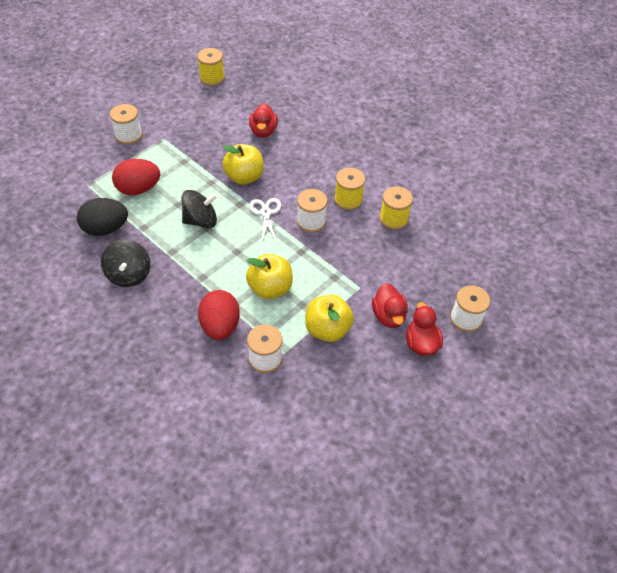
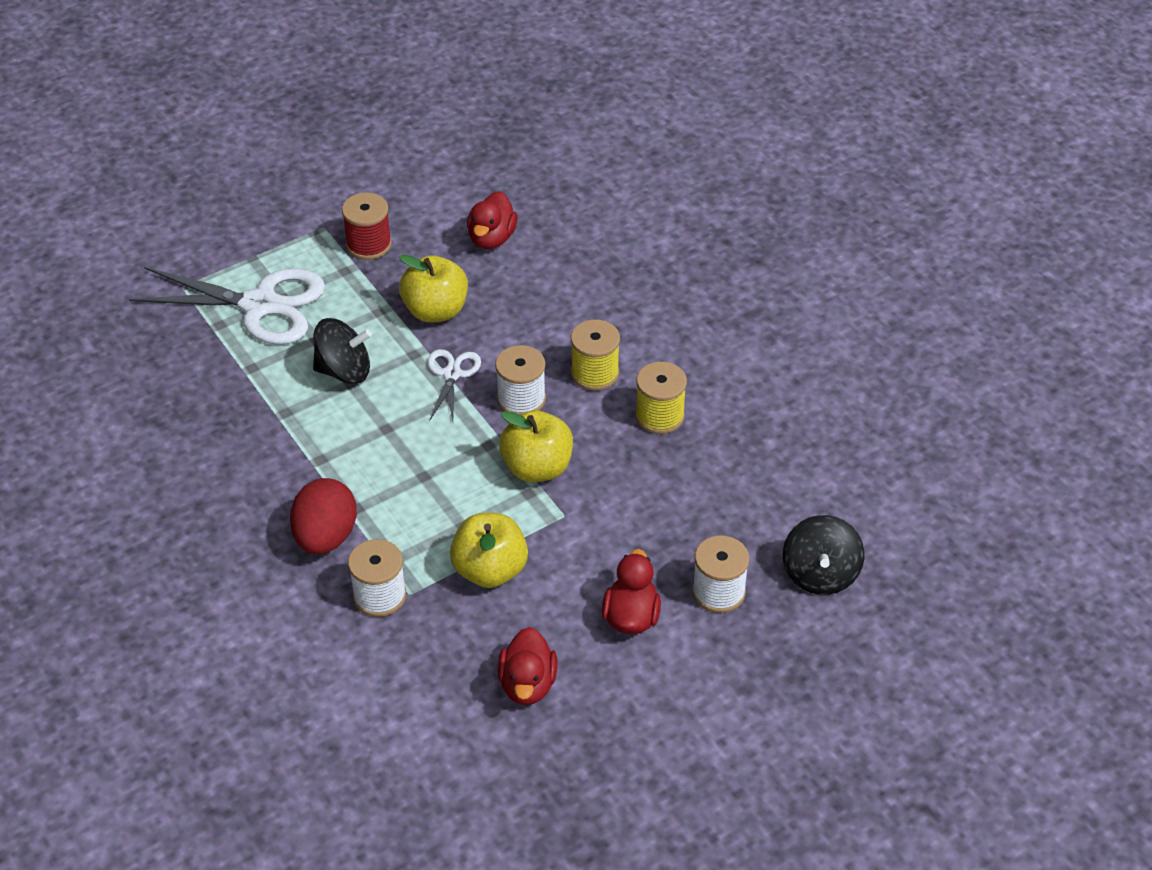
camera: 15 degrees right, 5 degrees down
black egg [77,198,128,236] -> none
black spinning top [101,240,150,287] -> black spinning top moved to [783,515,864,595]
white spool [110,104,142,145] -> none
red egg [112,159,160,195] -> white scissors [129,267,325,345]
yellow spool [197,48,225,86] -> none
yellow apple [246,254,293,299] -> yellow apple moved to [499,410,573,482]
red duck [372,283,408,328] -> red duck moved to [498,627,558,705]
none -> red spool [342,192,392,260]

